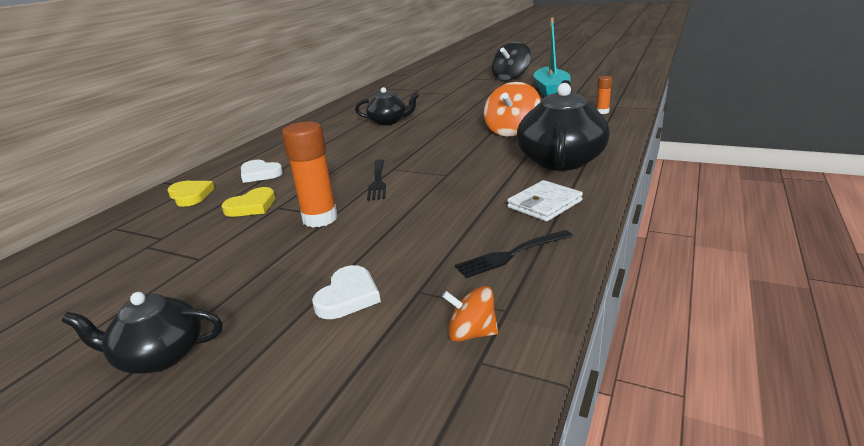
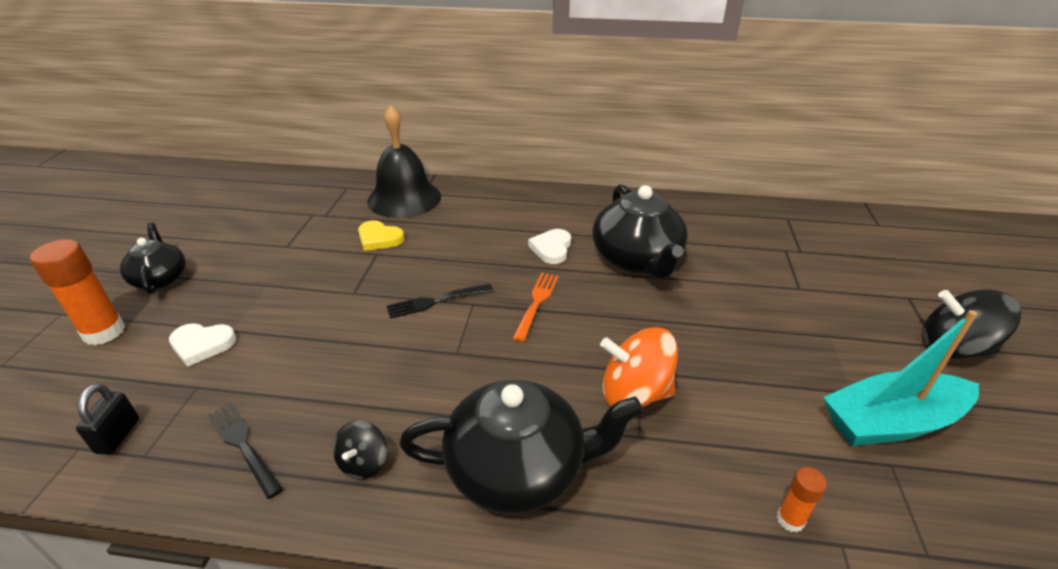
camera: 70 degrees right, 10 degrees up
yellow heart [168,181,215,207] -> black bell [367,105,441,218]
white heart [241,160,283,183] -> white heart moved to [528,229,571,264]
orange glue stick [282,122,338,228] -> orange glue stick moved to [30,239,125,345]
black teapot [355,87,419,125] -> black teapot [592,184,688,279], size x1.71
orange spinning top [442,286,498,342] -> black padlock [76,383,139,455]
white wallet [507,180,583,222] -> black spinning top [333,420,387,480]
none -> orange fork [513,273,559,342]

